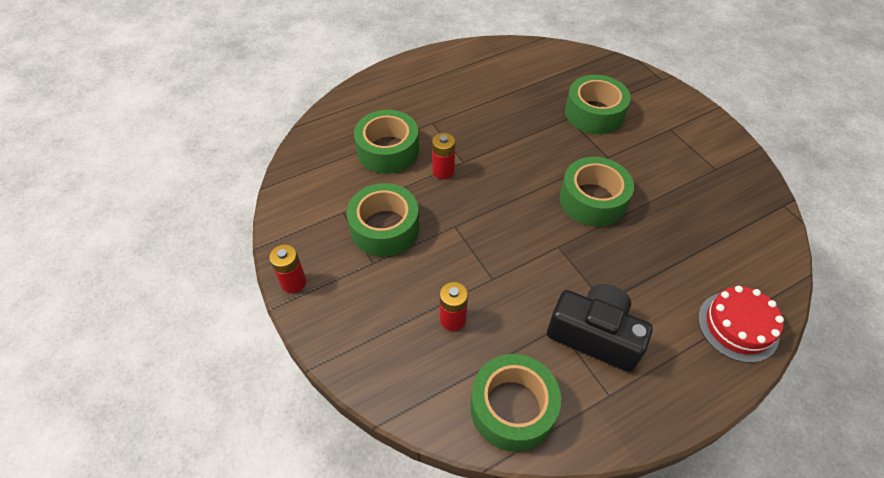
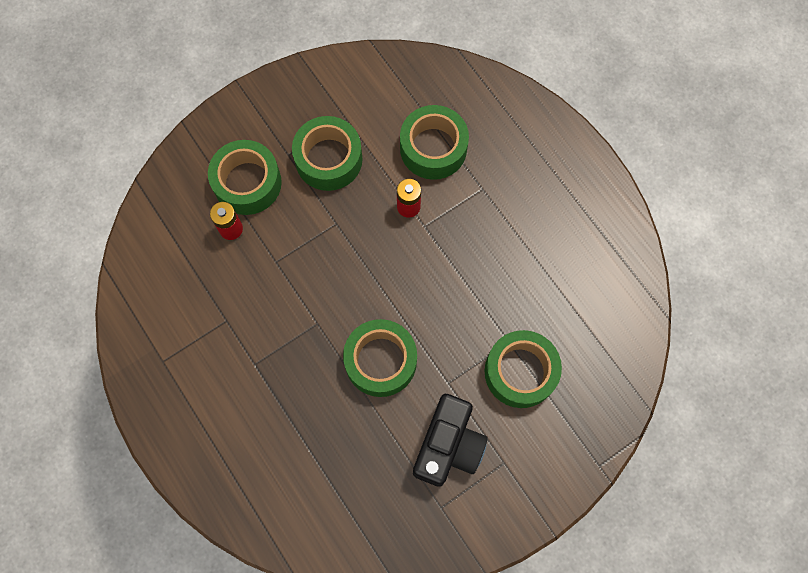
camera: 85 degrees right, 20 degrees up
red battery [269,244,306,293] -> none
green tape [470,354,561,452] -> green tape moved to [208,140,282,215]
black camera [547,284,653,372] -> black camera moved to [413,394,488,487]
red cake [698,286,784,363] -> none

